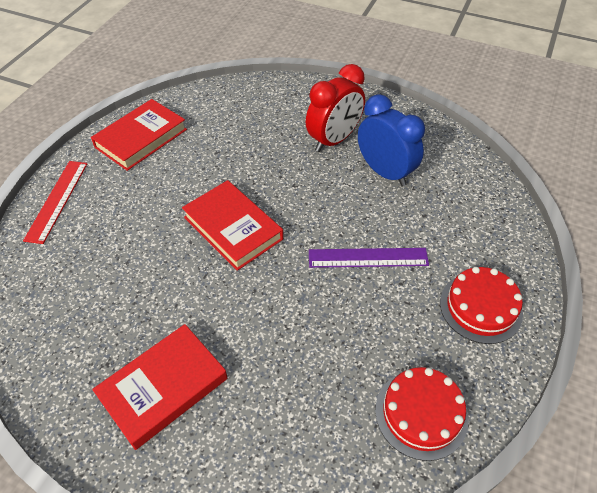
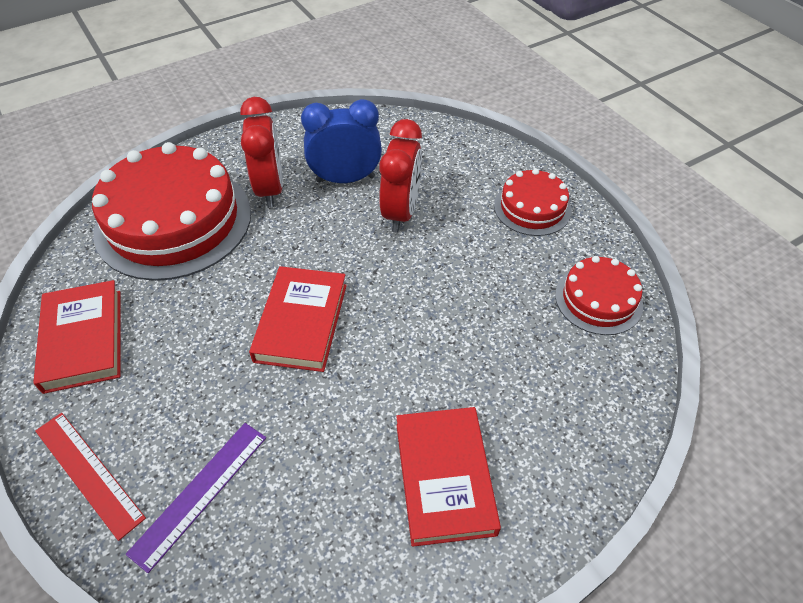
camera: 55 degrees left, 0 degrees up
red book [182,180,283,271] -> red book turned 75 degrees counterclockwise [249,266,347,372]
purple ruler [309,248,429,268] -> purple ruler moved to [126,423,266,573]
none -> red cake [92,142,251,281]
none -> red clock [379,119,422,232]

